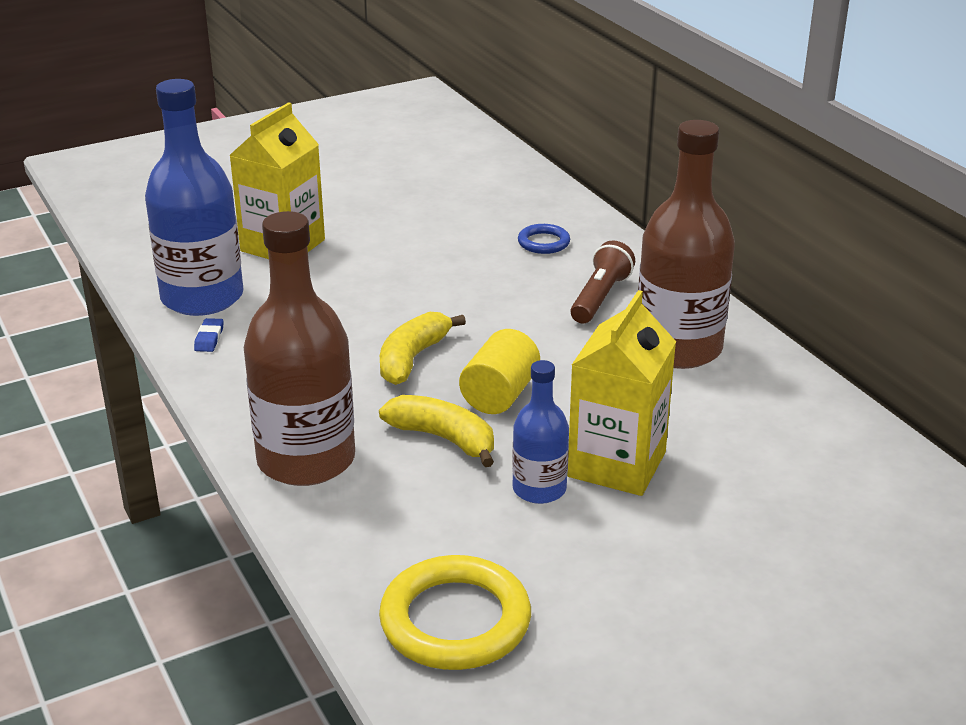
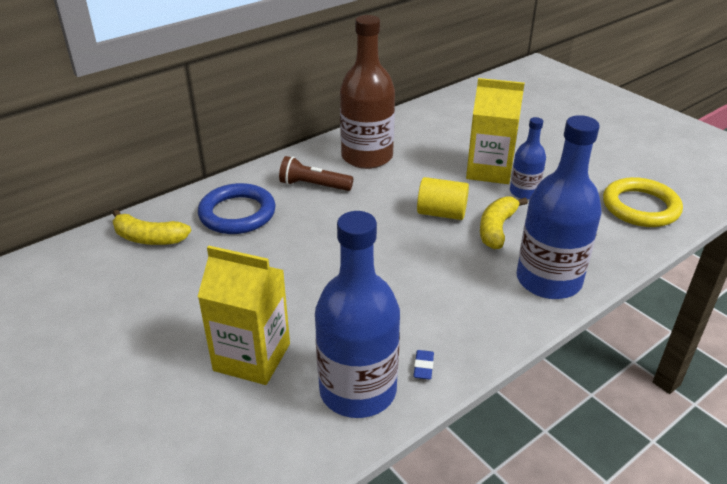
camera: 100 degrees left, 5 degrees up
blue eraser [194,318,223,352] -> blue eraser turned 75 degrees counterclockwise [414,350,434,380]
brown bottle [244,211,355,486] -> blue bottle [516,115,602,299]
yellow banana [380,312,466,385] -> yellow banana moved to [113,210,191,245]
blue ring [518,224,570,254] -> blue ring [198,183,276,234], size x1.94

